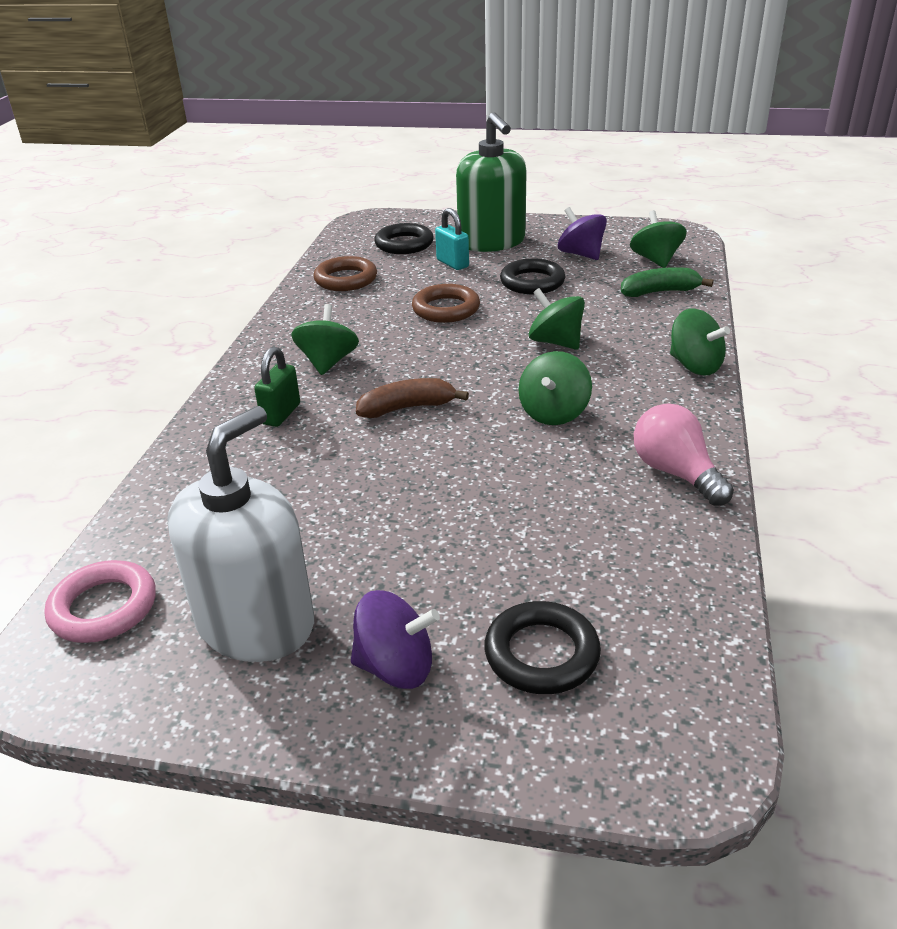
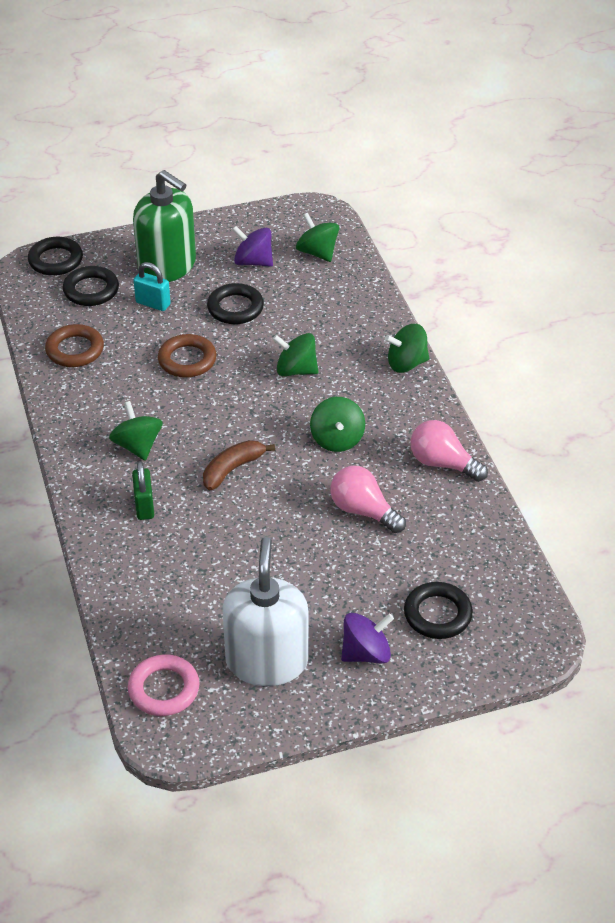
camera: 30 degrees left, 10 degrees up
green banana [621,267,713,297] -> none
green spinning top [670,309,730,376] -> green spinning top turned 150 degrees clockwise [385,324,429,373]
none -> black ring [28,237,83,276]
none -> pink light bulb [330,466,406,533]

